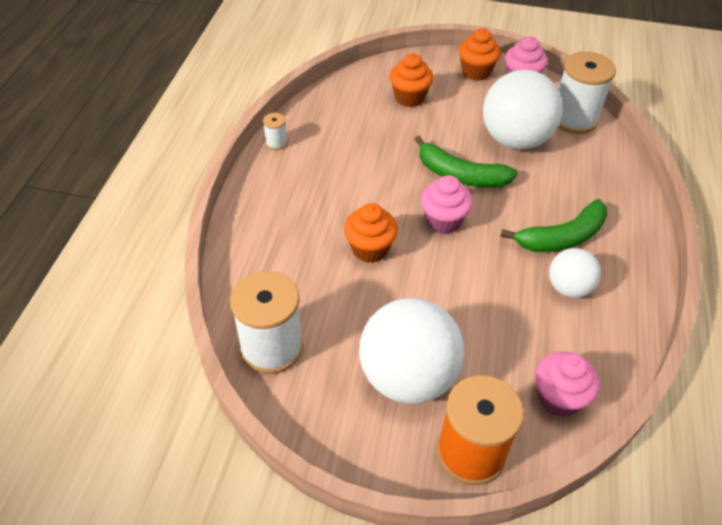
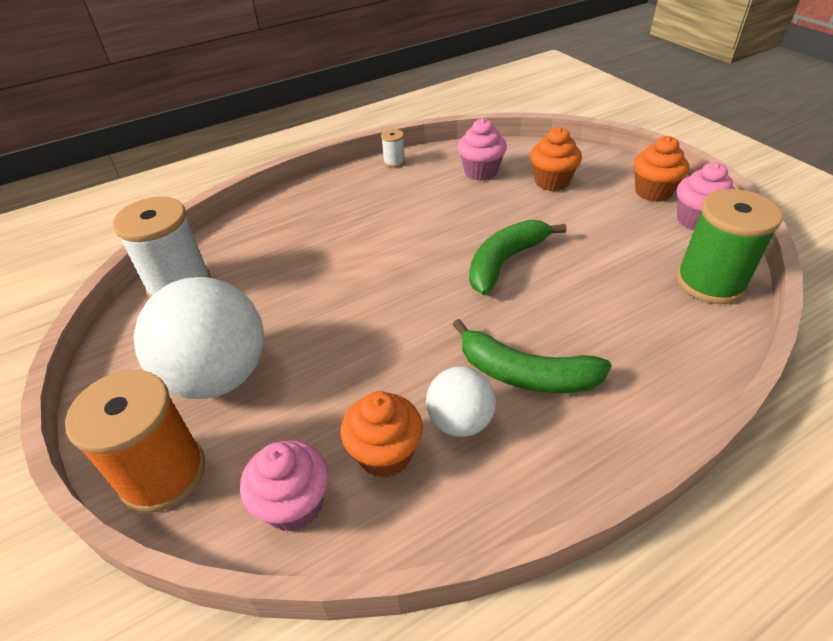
camera: 50 degrees right, 5 degrees down
orange cupcake [344,203,398,263] -> orange cupcake moved to [340,391,423,478]
green banana [415,135,518,188] -> green banana turned 60 degrees clockwise [469,220,567,295]
pink cupcake [421,175,473,234] -> pink cupcake moved to [457,118,507,181]
white ball [483,70,563,150] -> none
white spool [558,51,616,134] -> green spool [676,189,782,304]

